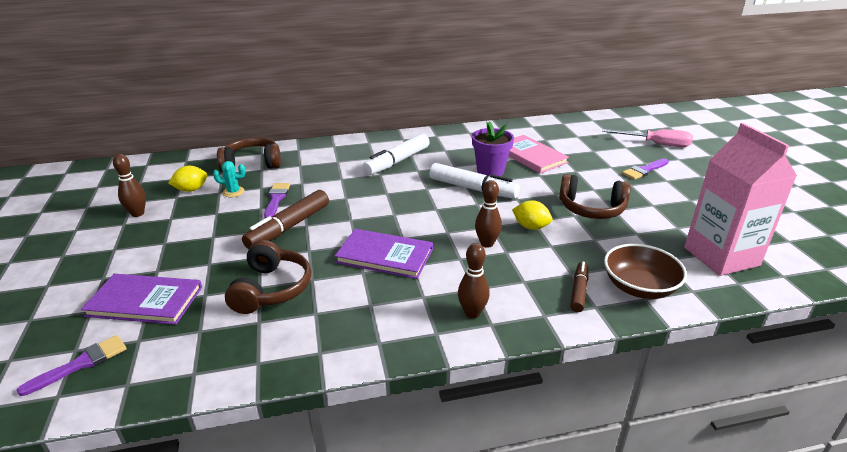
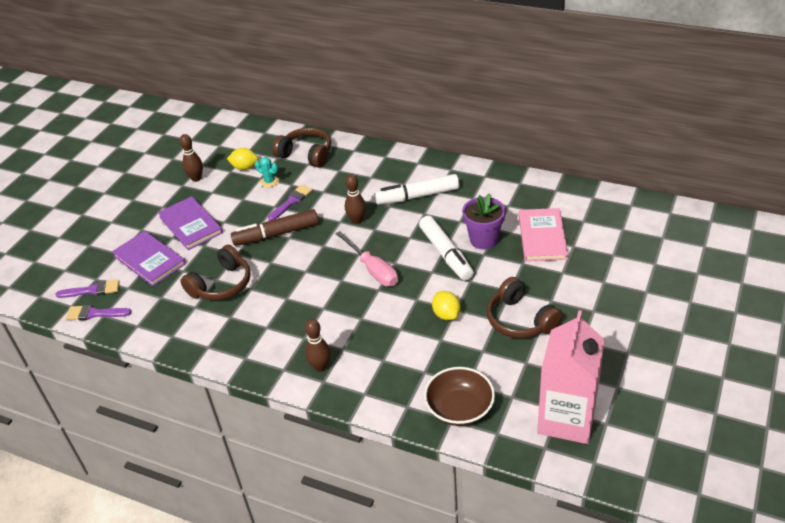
camera: 40 degrees right, 10 degrees up
purple book [335,229,433,279] -> purple book moved to [158,196,223,250]
brown bowling pin [475,180,502,248] -> brown bowling pin moved to [345,174,366,224]
brown marker [570,262,588,312] -> none
pink screwdriver [602,129,693,147] -> pink screwdriver moved to [335,231,398,286]
purple brush [622,158,669,180] -> purple brush moved to [66,305,132,320]

